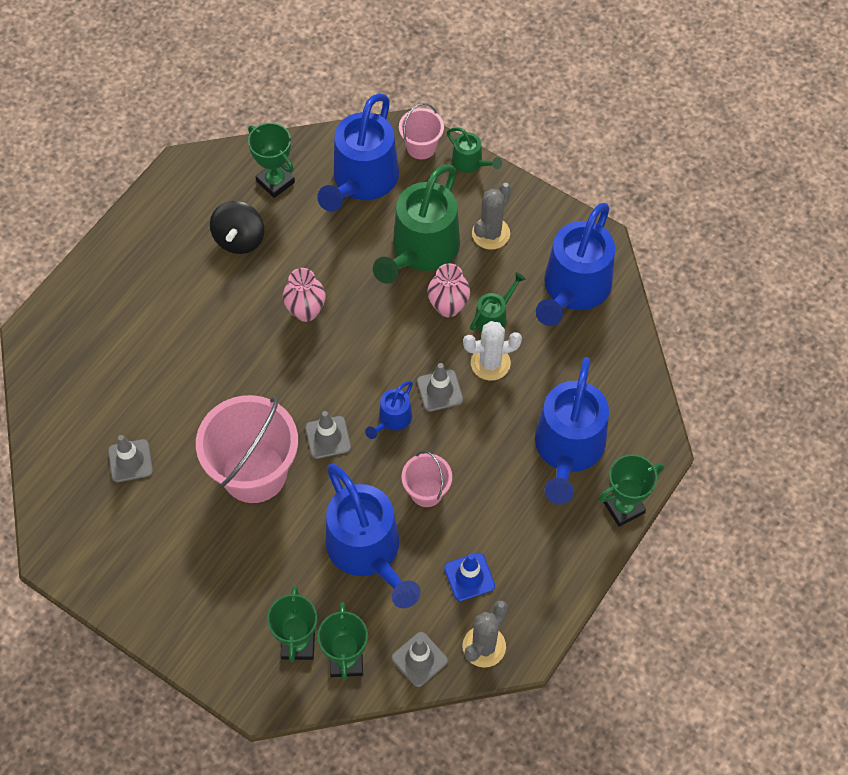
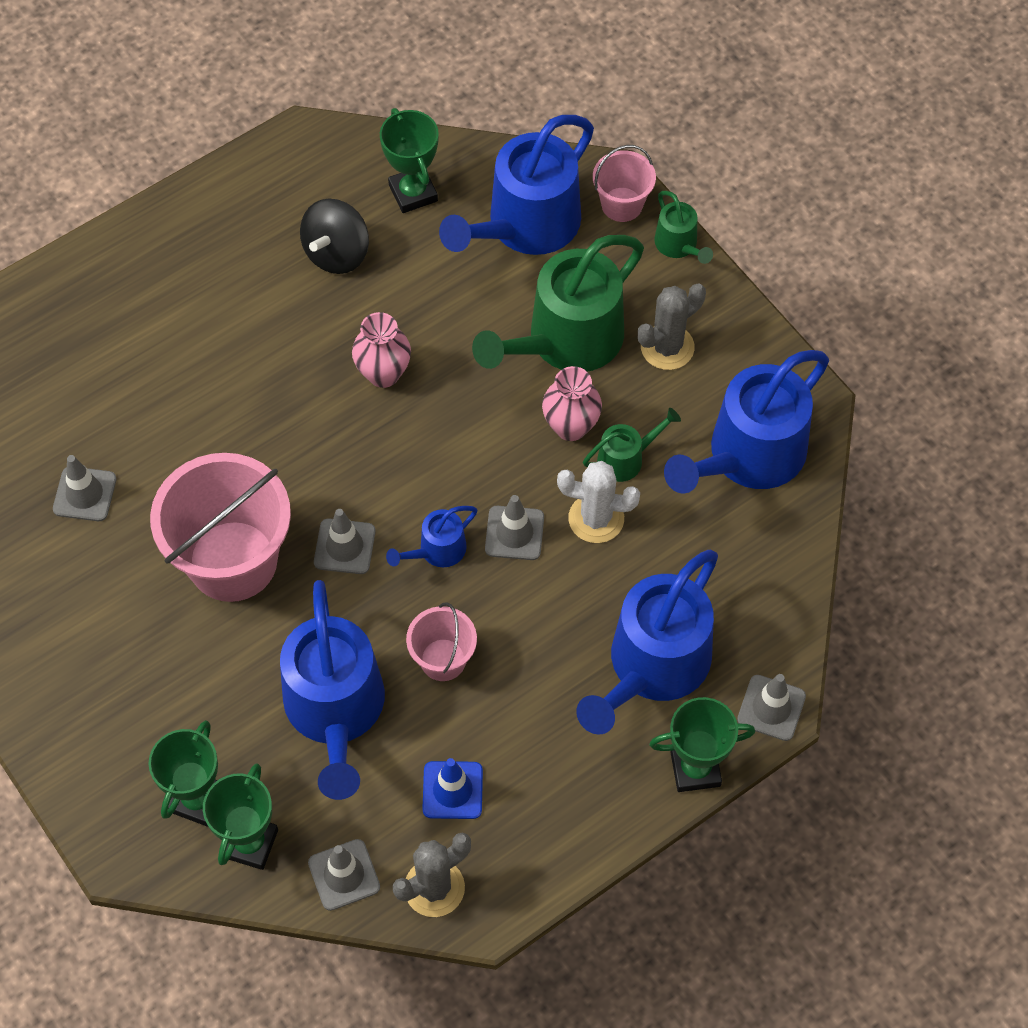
camera: 20 degrees right, 0 degrees up
none -> grey traffic cone [737,674,806,741]

